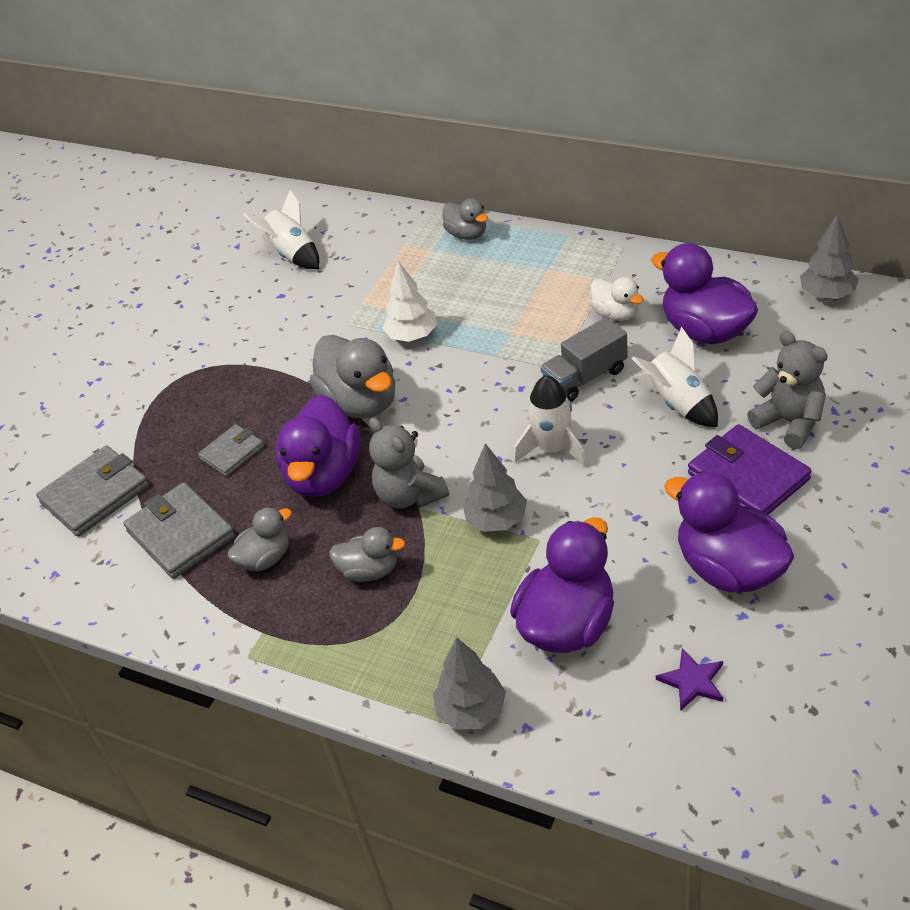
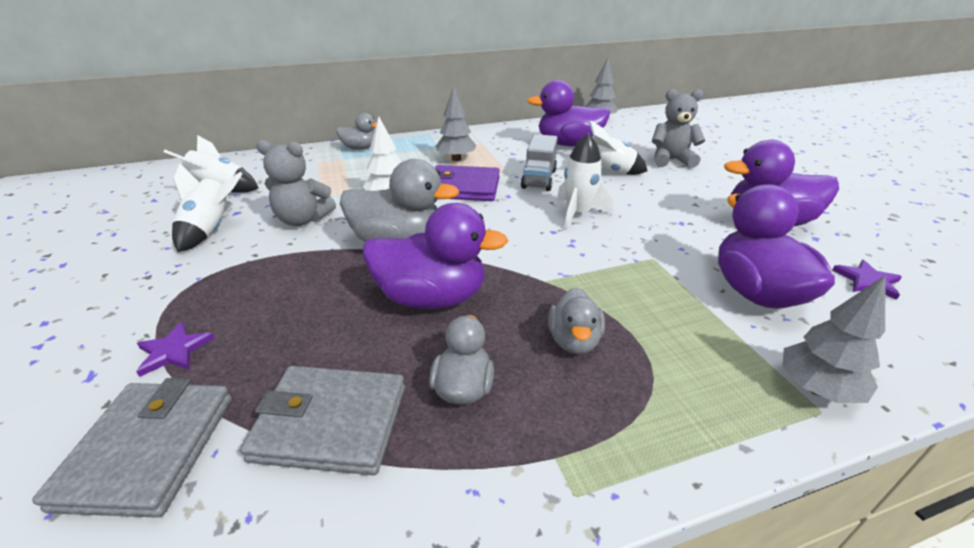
camera: 50 degrees left, 10 degrees down
grey wallet [198,424,264,477] -> none
purple duck [276,395,360,497] -> purple duck turned 45 degrees counterclockwise [363,203,508,309]
grey duck [329,527,405,582] -> grey duck turned 135 degrees clockwise [548,288,605,354]
grey teddy bear [369,418,449,509] -> grey teddy bear moved to [256,140,336,226]
grey tree [463,443,527,532] -> grey tree moved to [436,86,476,161]
white duck [590,277,644,321] -> none
purple wallet [688,424,812,515] -> purple wallet moved to [435,165,500,201]
none -> purple star [136,322,215,377]
none -> white rocket [172,163,242,252]

